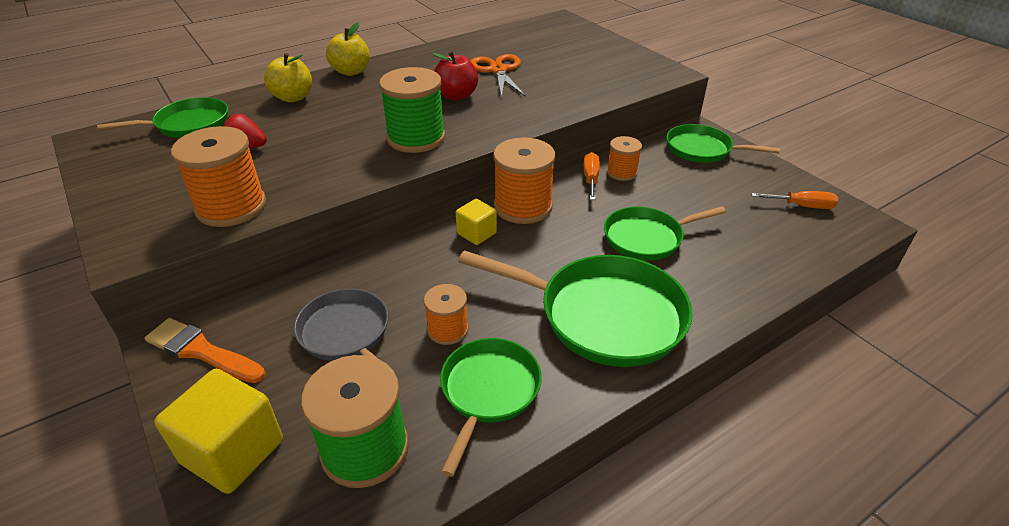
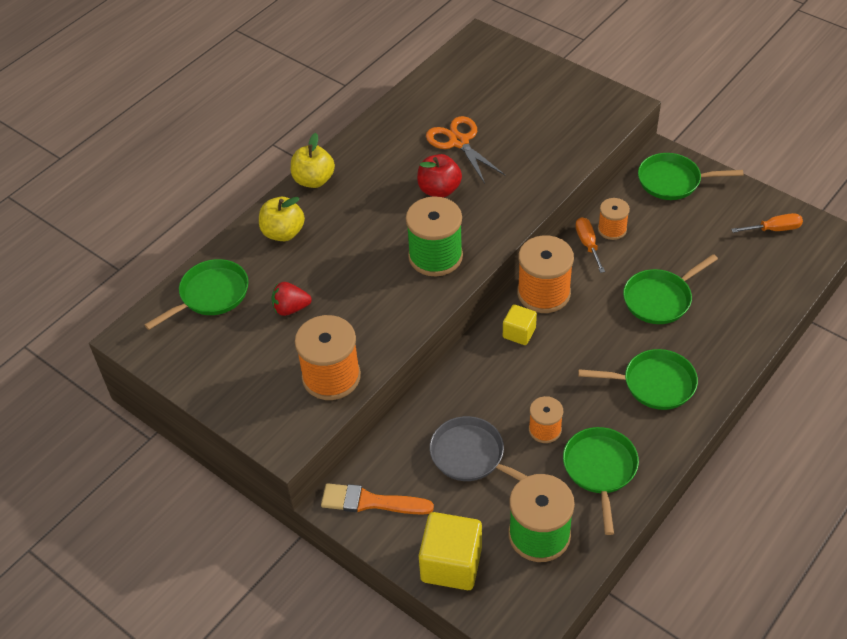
camera: 15 degrees left, 10 degrees up
green pan [458,250,693,367] -> green pan [578,349,698,410], size x0.62

